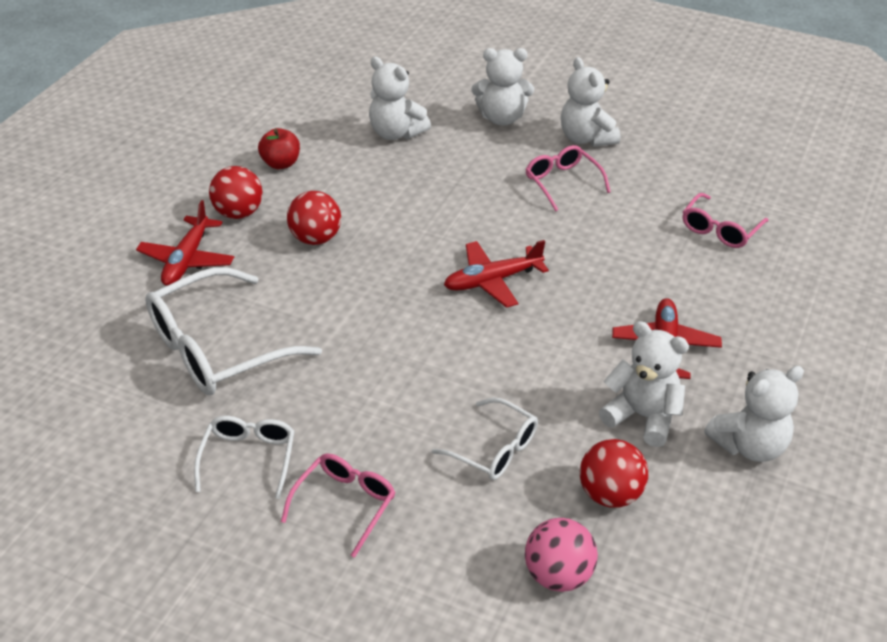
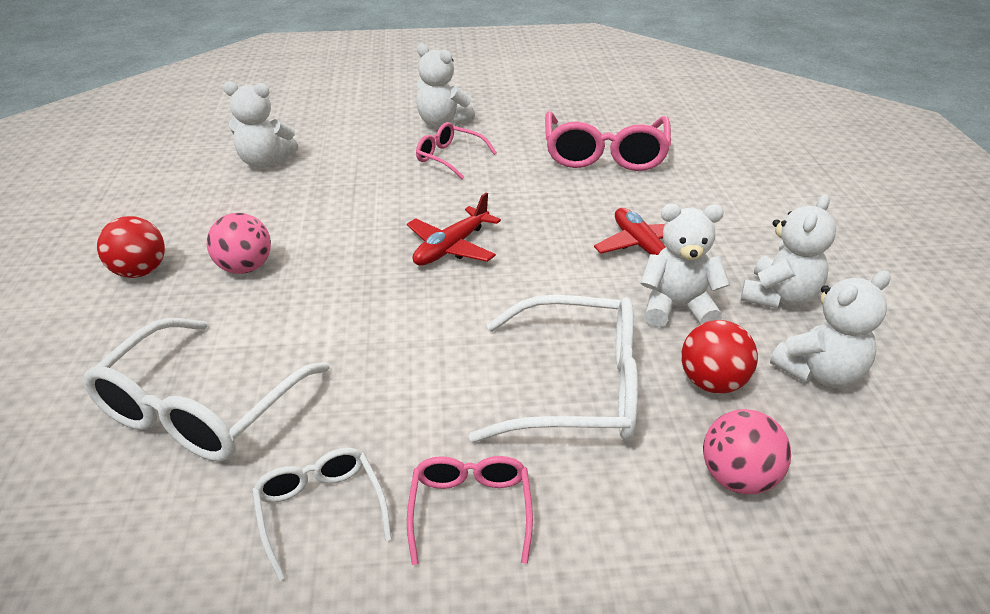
camera: 30 degrees left, 5 degrees down
red plane [136,200,234,286] -> none
red apple [258,128,300,169] -> none
red ball [287,191,341,245] -> pink ball [207,213,271,274]
white glasses [431,398,538,480] -> white glasses [469,295,638,442], size x1.82
white teddy bear [471,48,534,125] -> white teddy bear moved to [770,271,891,388]
pink glasses [683,193,768,248] -> pink glasses [545,111,671,171], size x1.82

